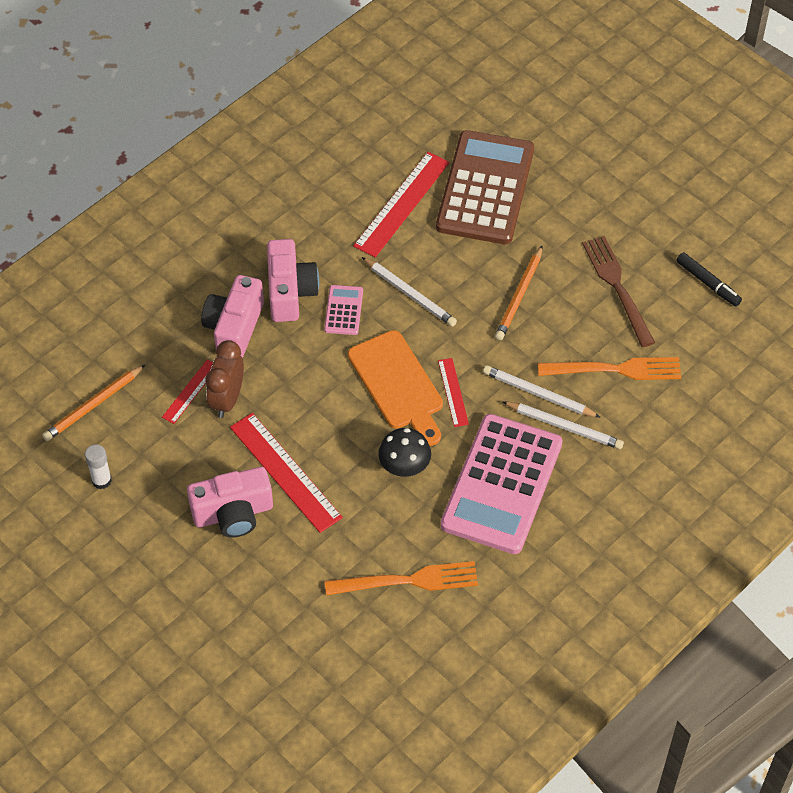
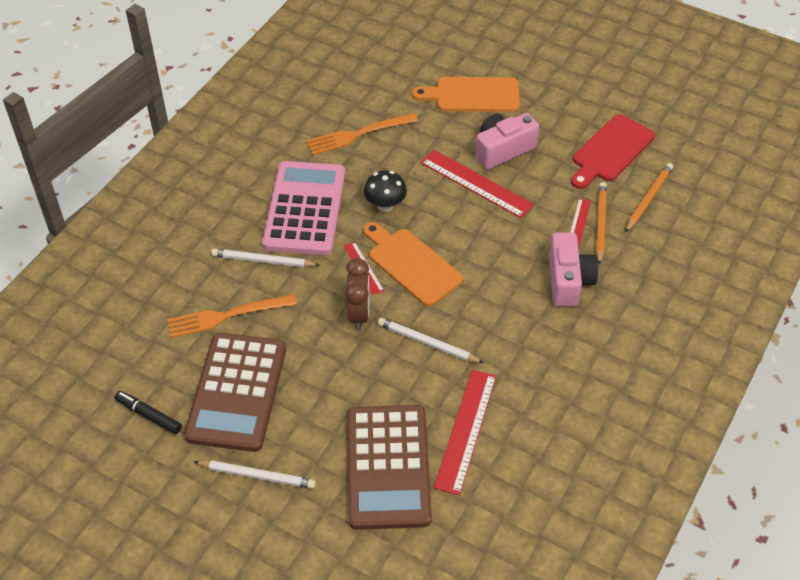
camera: 165 degrees right, 5 degrees down
white glue stick [85,444,112,489] -> red cutting board [571,114,655,189]
brown clock [205,340,244,418] -> brown clock moved to [345,258,369,330]
pink camera [267,239,319,322] -> none
pink calculator [324,285,363,335] -> none
white pencil [483,365,601,418] -> white pencil moved to [194,460,316,489]
orange pencil [495,245,543,340] -> orange pencil moved to [596,182,607,265]
brown fork [582,236,655,347] -> brown calculator [184,333,286,452]
none -> orange cutting board [412,77,520,112]

